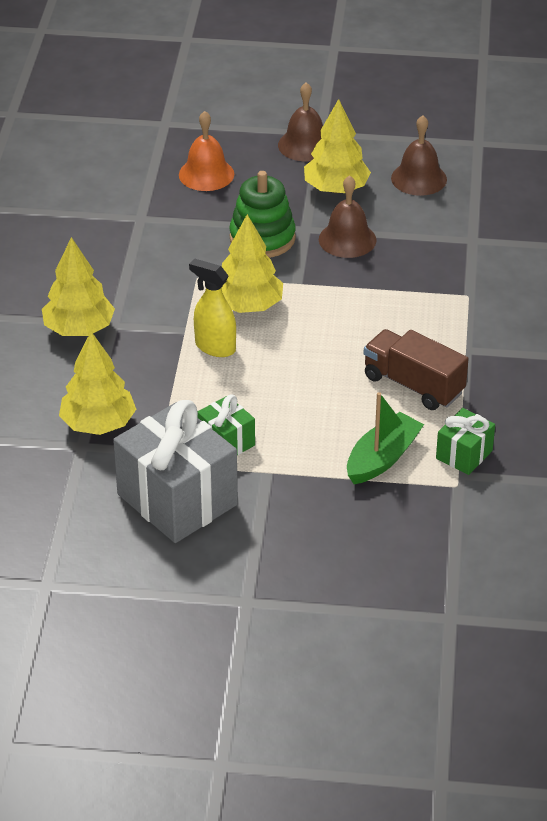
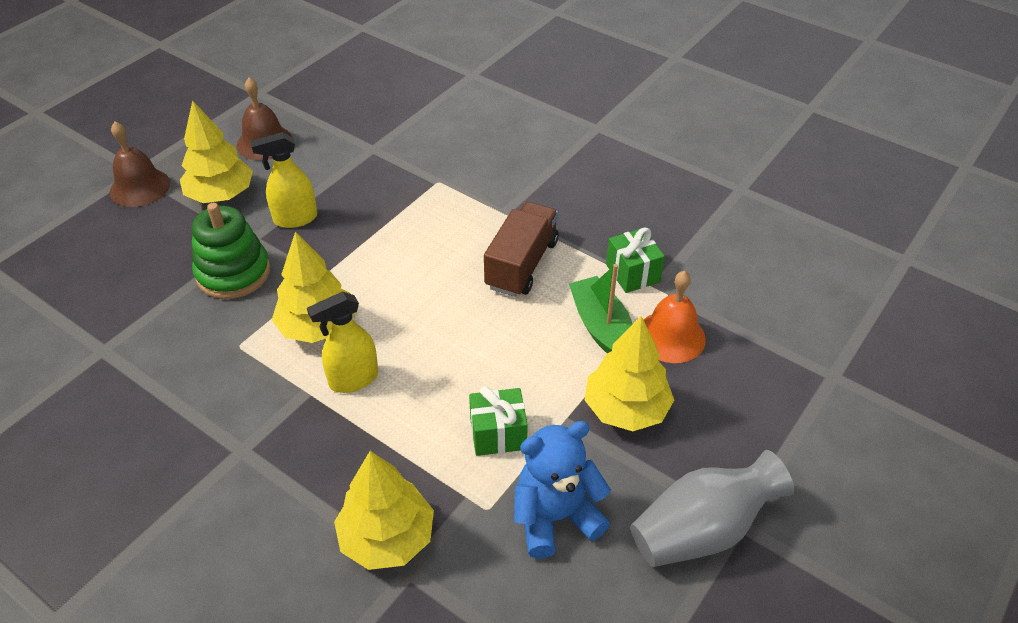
camera: 60 degrees left, 5 degrees up
yellow tree [42,237,115,336] -> yellow tree moved to [585,316,674,431]
grey gift [113,400,238,543] -> blue teddy bear [514,421,611,559]
orange bell [179,111,234,191] -> orange bell moved to [644,271,706,363]
brown bell [319,175,376,258] -> yellow spray bottle [251,132,317,228]
brown truck [364,329,468,410] -> brown truck turned 135 degrees clockwise [484,202,559,297]
none -> grey vase [630,450,794,567]

